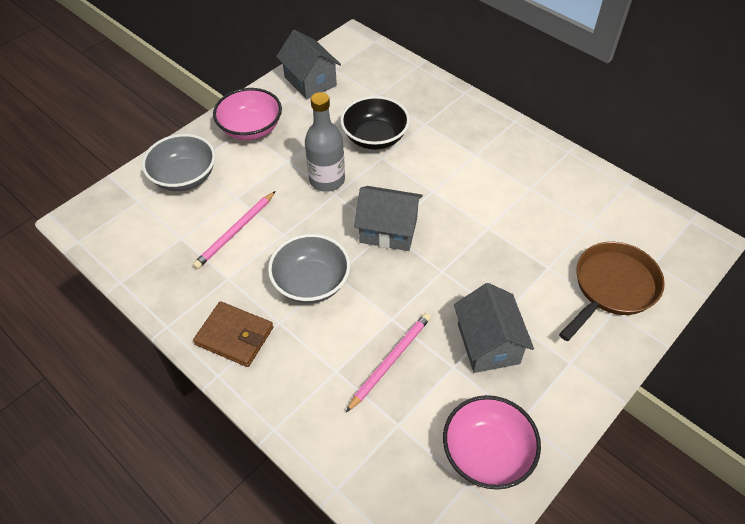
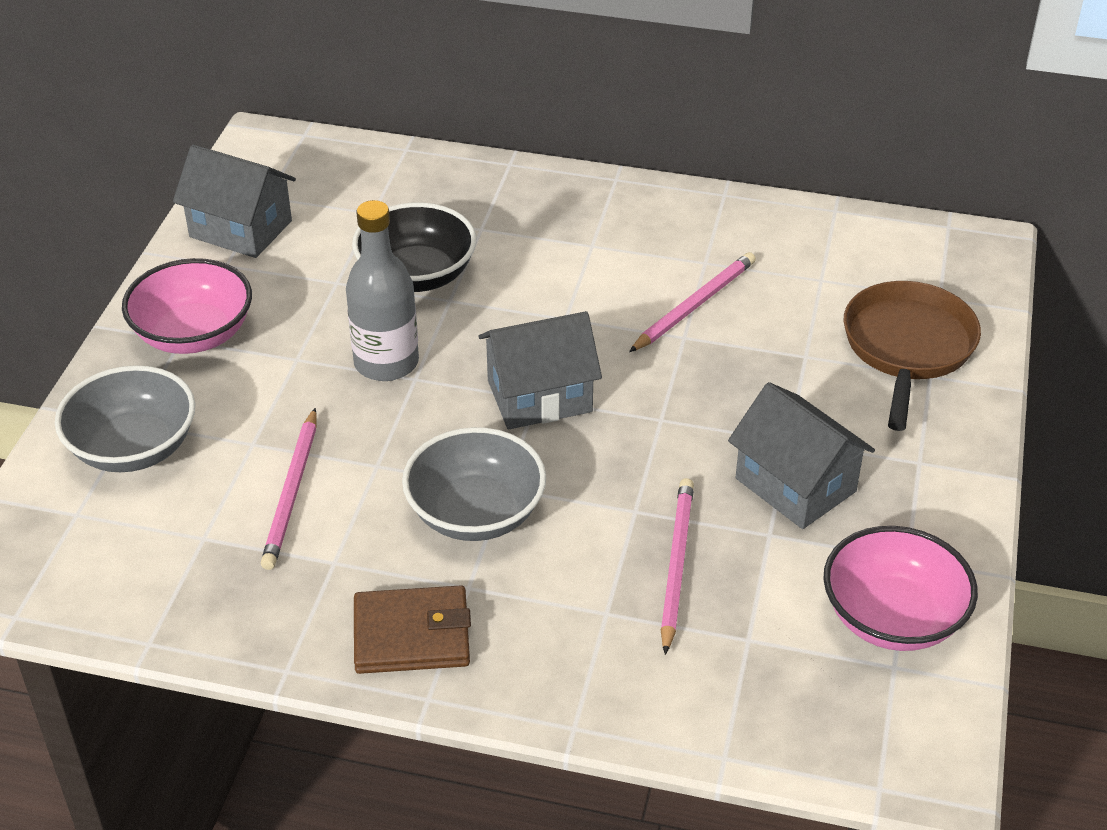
camera: 30 degrees left, 10 degrees down
none -> pink pencil [629,252,756,352]

